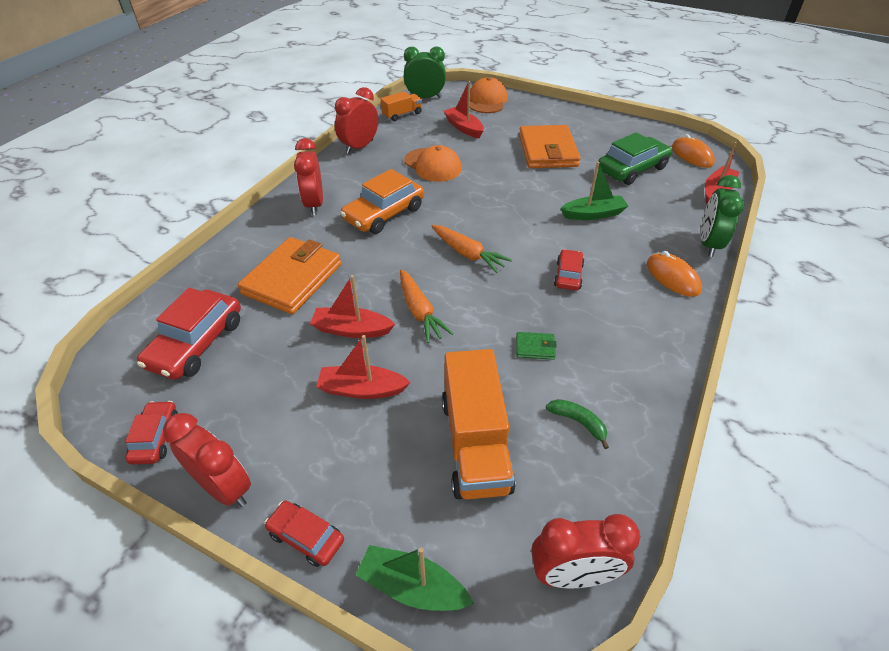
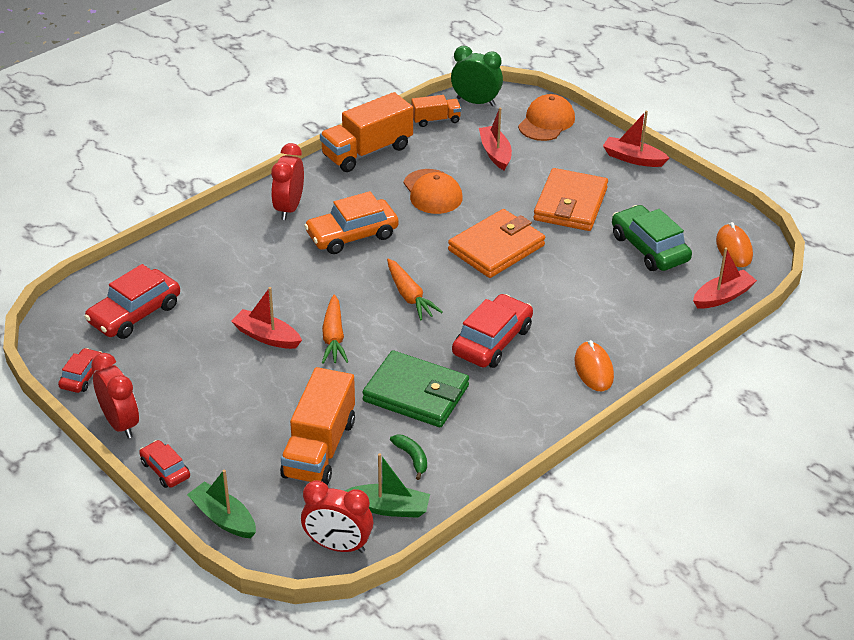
camera: 20 degrees right, 5 degrees down
orange wallet [238,237,341,314] -> orange wallet moved to [448,209,545,278]
red boat [316,335,411,399] -> red boat moved to [603,111,669,167]
red clock [335,87,378,154] -> orange truck [320,92,413,172]
green wallet [516,332,557,360] -> green wallet [362,350,469,427], size x2.46
red car [554,249,584,290] -> red car [452,294,533,368], size x1.78
green boat [560,162,628,220] -> green boat moved to [345,453,430,518]
green car [598,132,672,185] -> green car turned 105 degrees counterclockwise [612,205,692,271]
green clock [701,175,744,257] -> none

